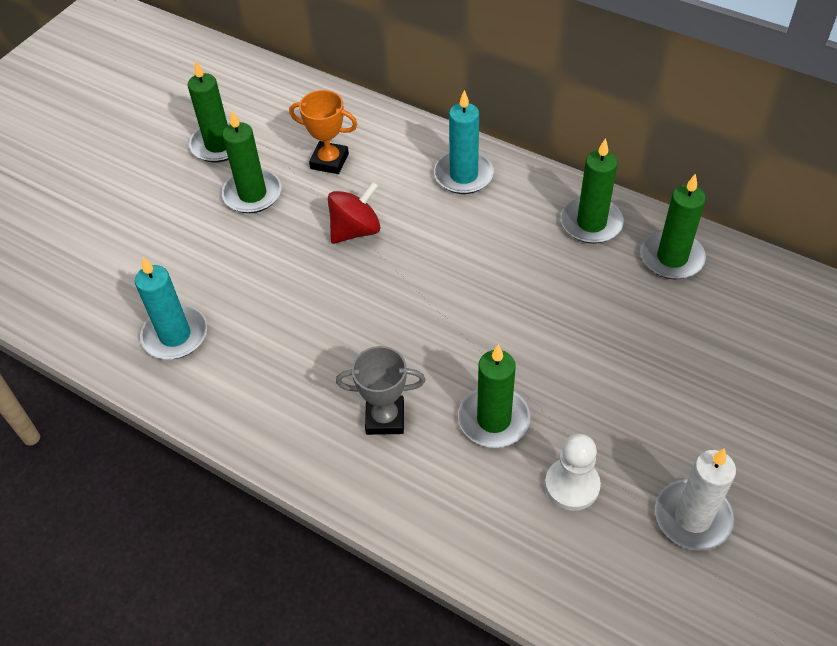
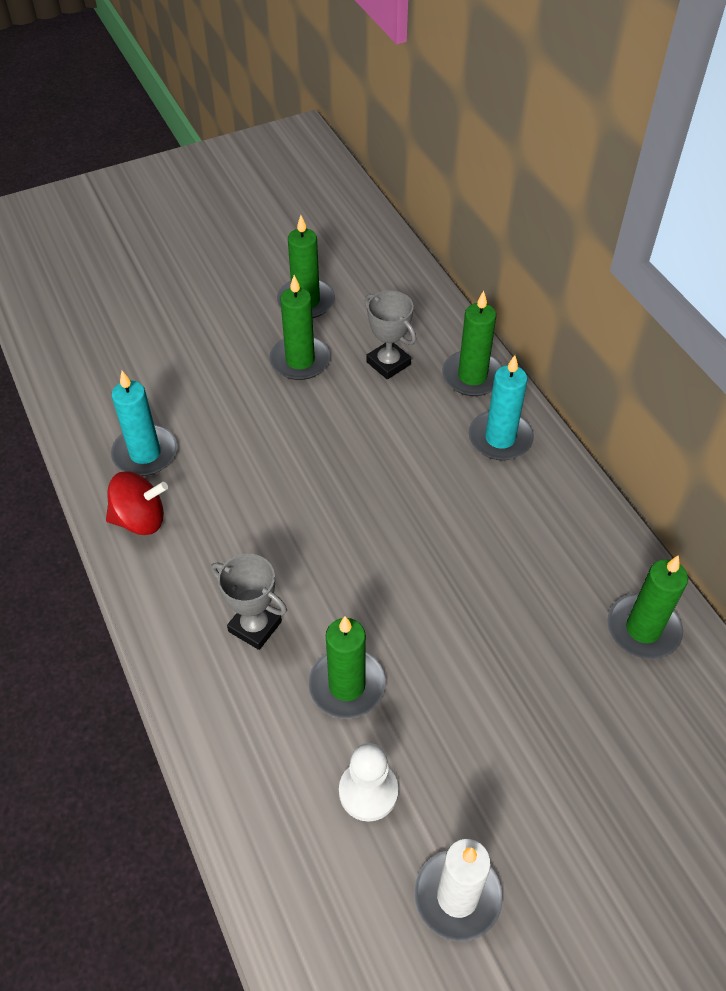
camera: 30 degrees right, 0 degrees up
orange trophy [289,90,358,174] -> grey trophy [364,290,416,379]
red spinning top [328,181,380,244] -> red spinning top moved to [106,471,168,535]
green candle [561,138,624,244] -> green candle moved to [442,291,502,396]

